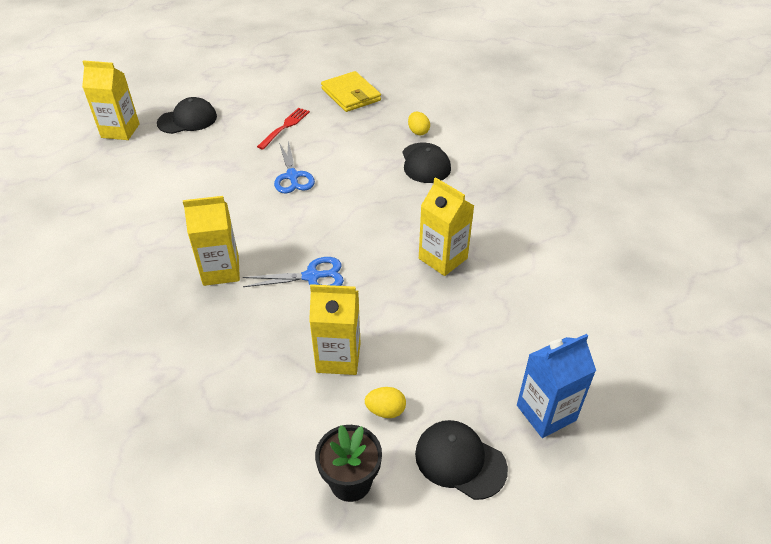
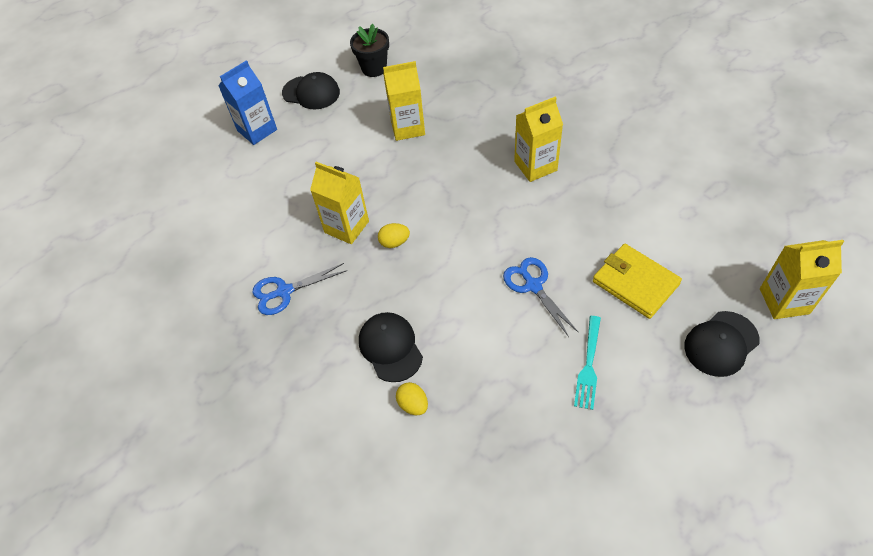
camera: 170 degrees right, 10 degrees up
blue scissors [243,257,344,287] -> blue scissors moved to [252,263,348,315]
red fork [257,108,310,149] -> turquoise fork [574,316,601,410]
yellow wallet [321,71,381,112] -> yellow wallet moved to [593,244,682,319]
yellow egg [365,387,406,418] -> yellow egg moved to [378,223,410,248]

